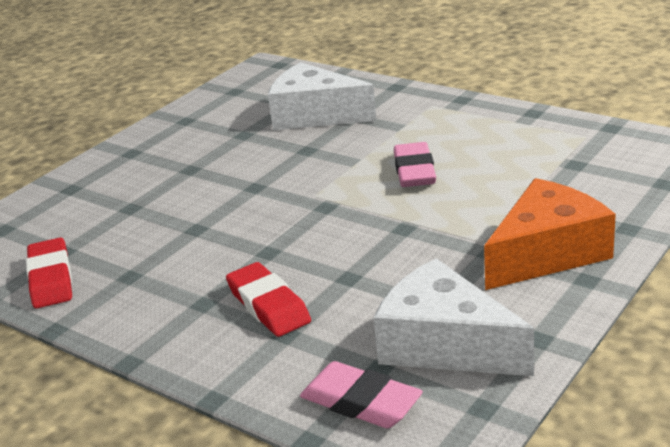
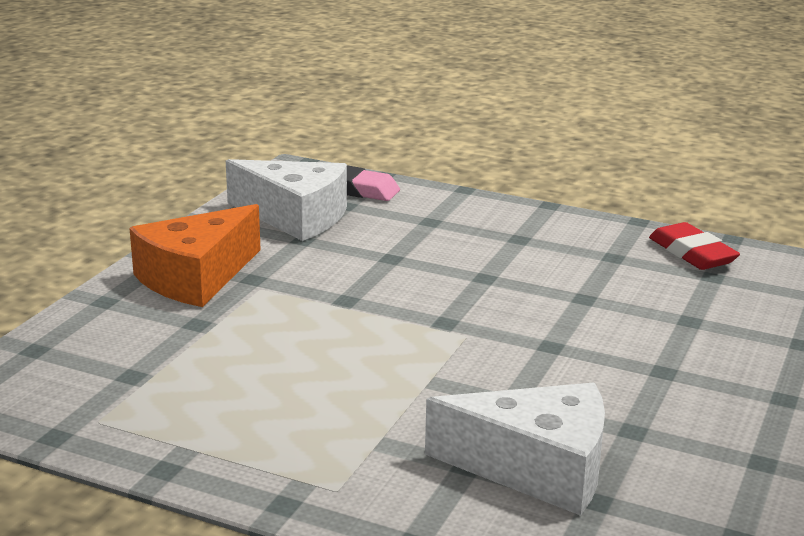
camera: 165 degrees right, 5 degrees down
red eraser [226,262,311,337] -> none
pink eraser [394,142,436,187] -> none

